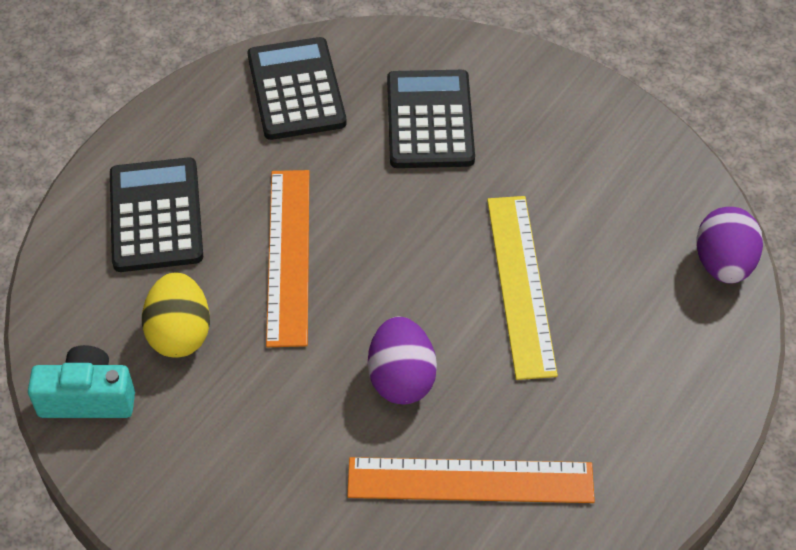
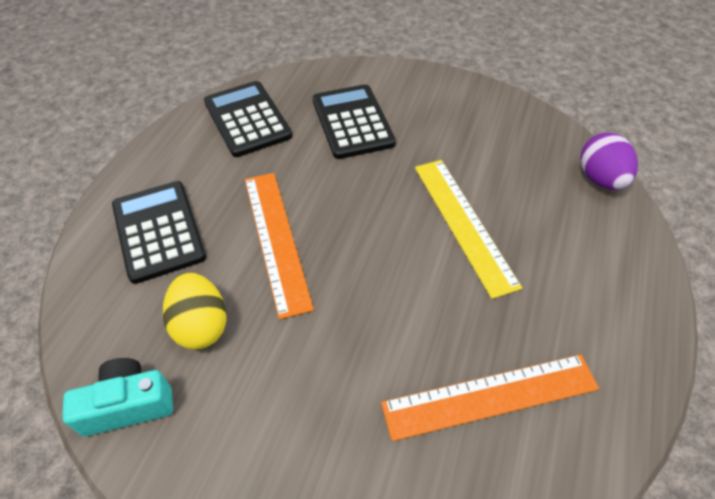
camera: 15 degrees left, 0 degrees up
purple egg [368,316,437,404] -> none

